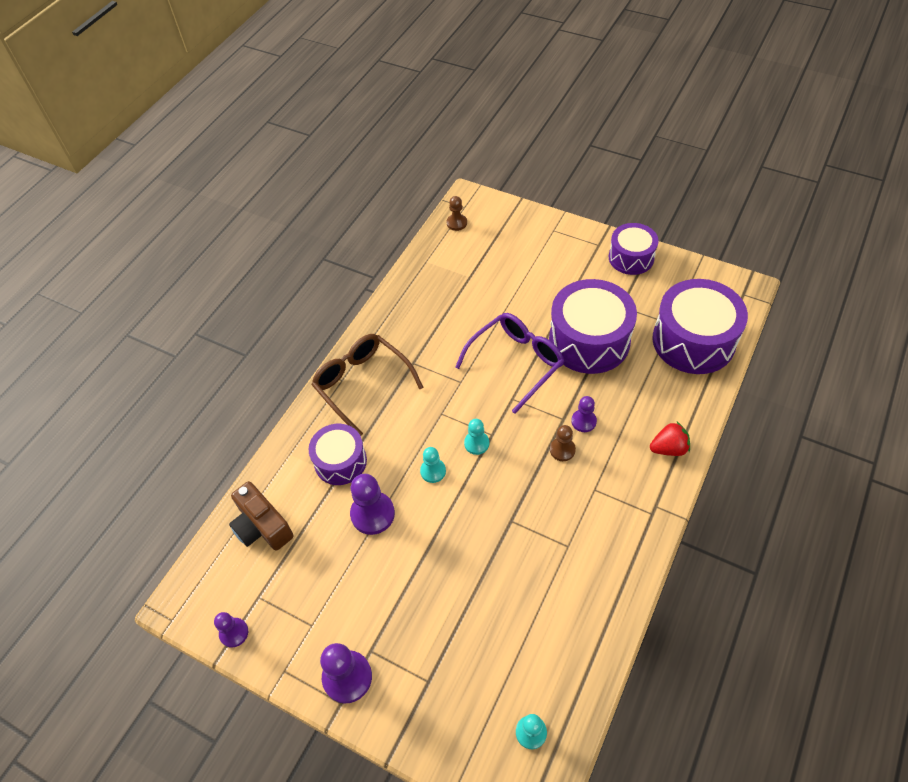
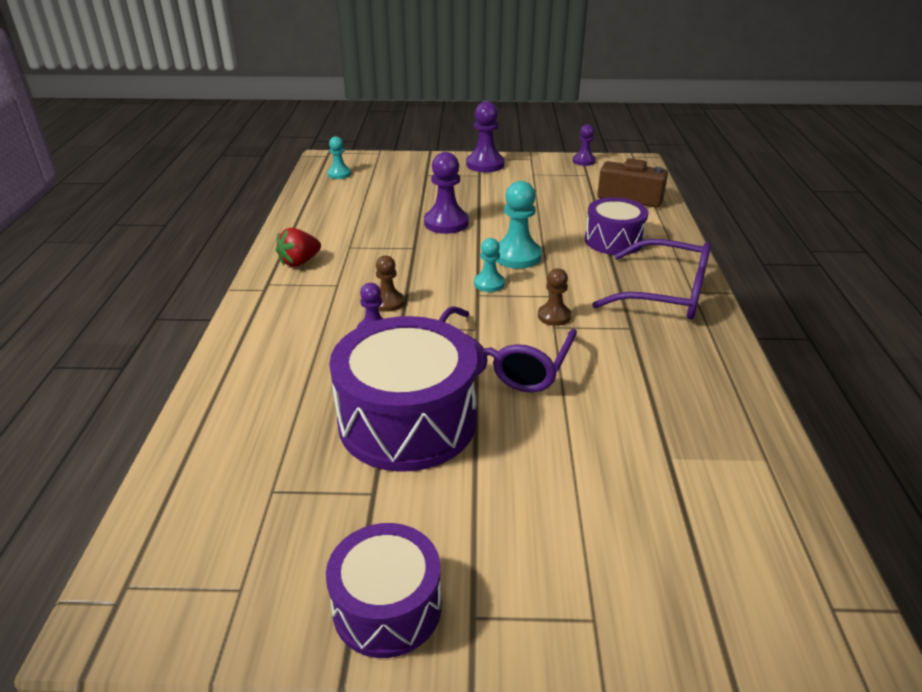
camera: 150 degrees right, 20 degrees down
brown glasses [311,334,423,436] -> purple glasses [592,239,711,320]
purple pawn [350,474,395,535] -> purple pawn moved to [424,152,469,234]
turquoise pawn [420,447,446,483] -> turquoise pawn [496,181,542,269], size x1.67
brown pawn [446,196,467,231] -> brown pawn moved to [538,268,571,326]
red strawberry [650,422,690,456] -> red strawberry moved to [276,228,321,267]
purple drum [652,279,748,374] -> none

